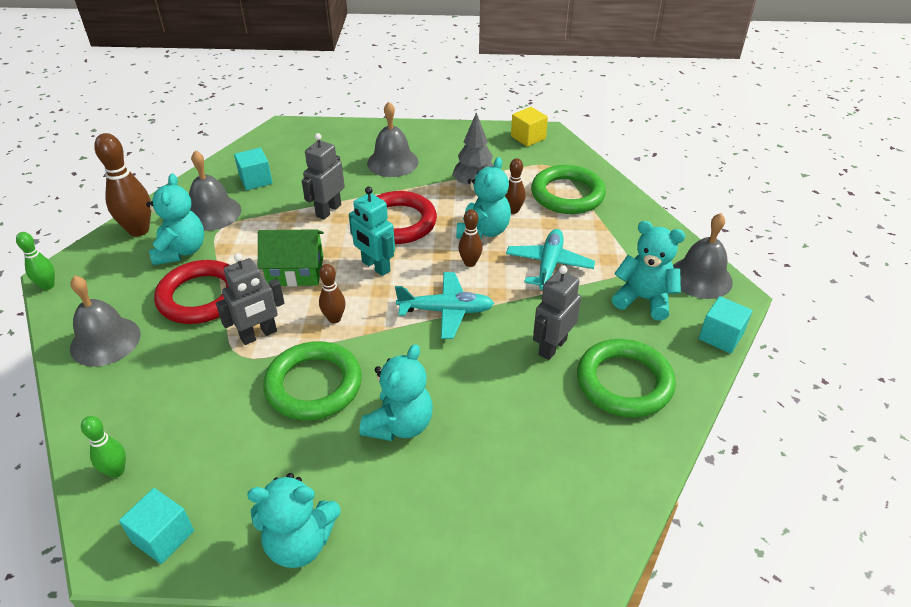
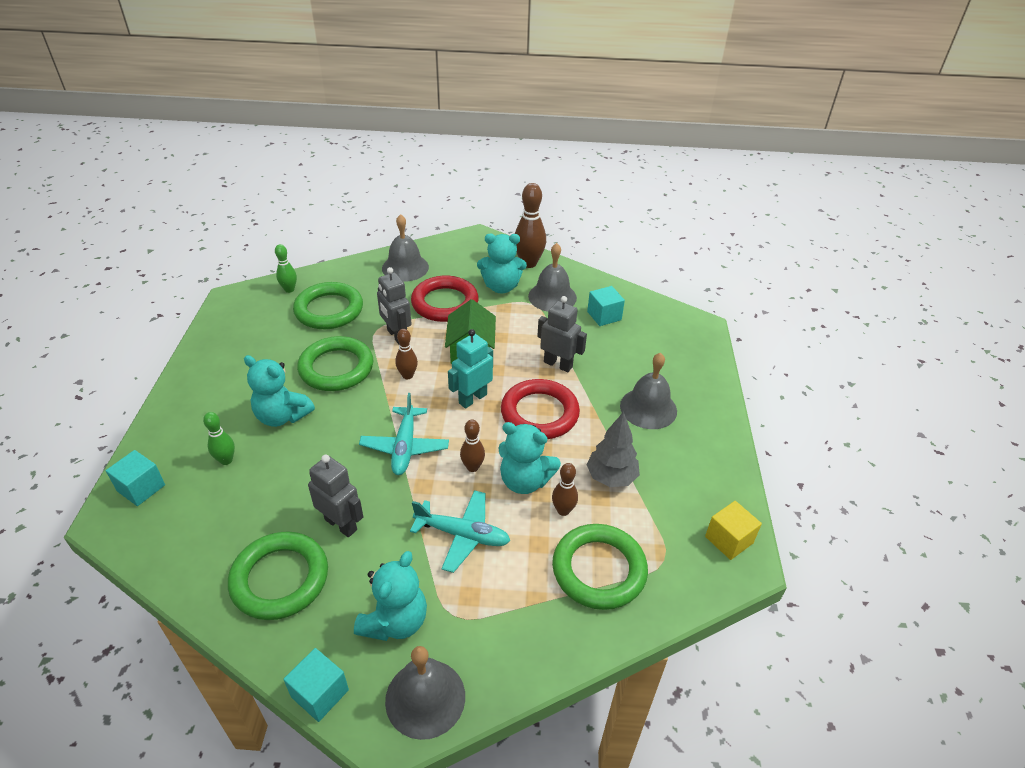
camera: 90 degrees right, 0 degrees up
green bowling pin [16,232,55,290] -> green bowling pin moved to [203,412,235,465]
turquoise cube [119,488,194,564] -> turquoise cube moved to [106,450,165,506]
turquoise teddy bear [247,473,341,568] -> none
none -> green ring [293,282,363,329]

